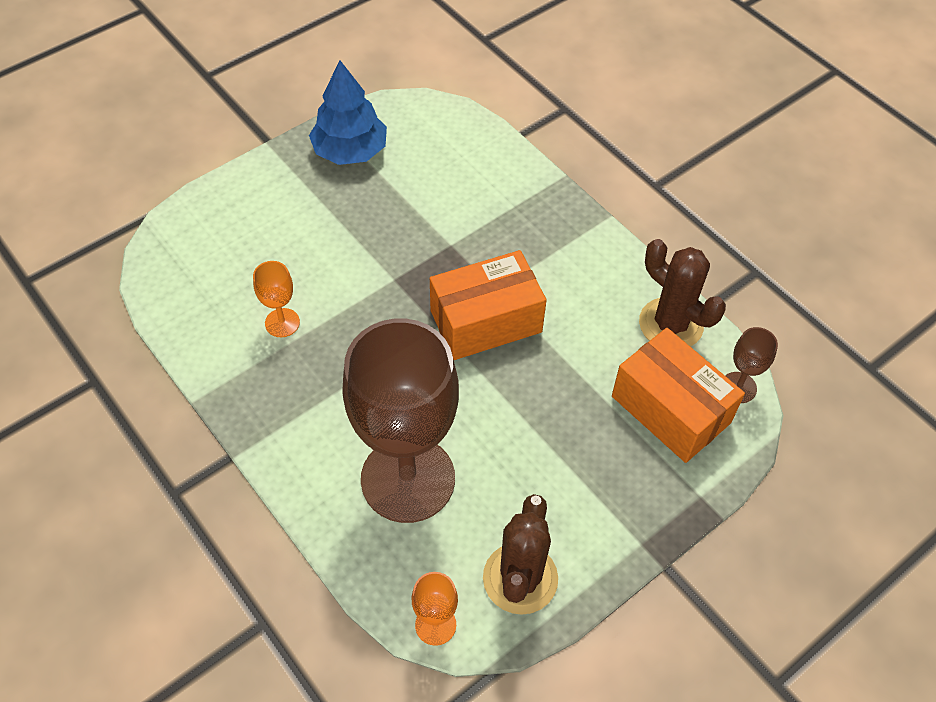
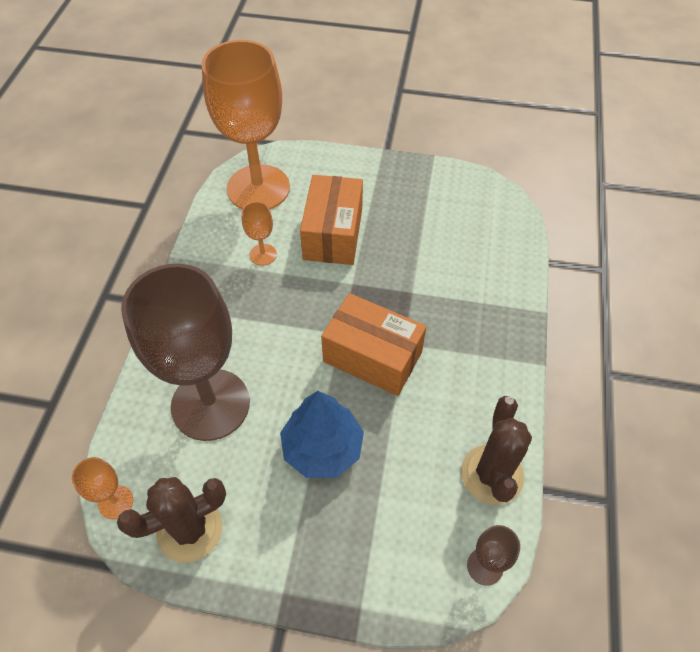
camera: 50 degrees right, 0 degrees up
blue tree [309,60,387,165] -> blue tree moved to [280,391,364,478]
orange box [612,328,745,463] -> orange box moved to [300,175,363,265]
none -> orange goblet [201,40,290,209]

